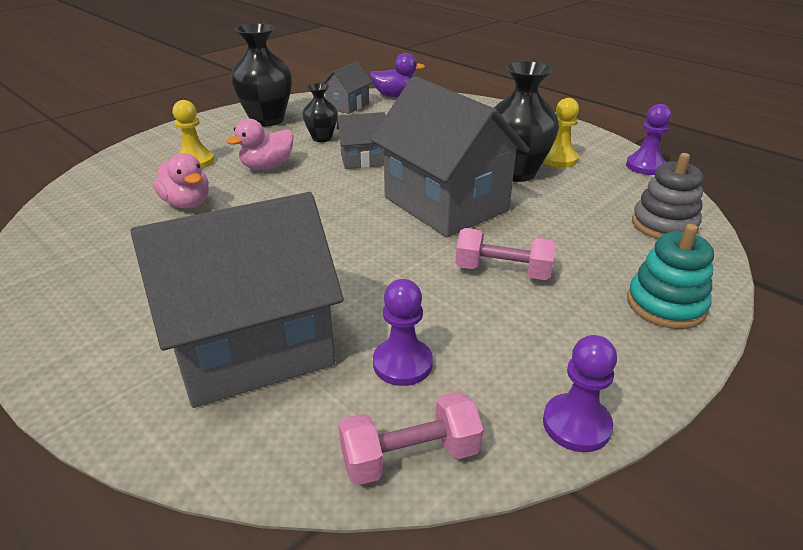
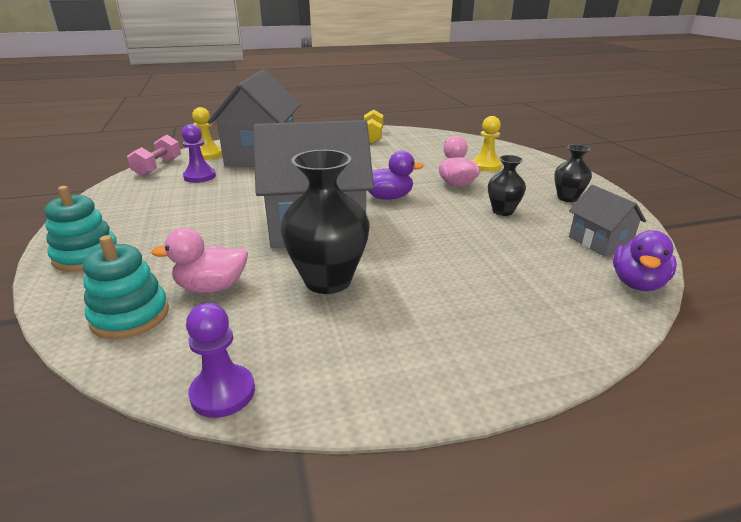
camera: 120 degrees right, 5 degrees down
pink duck [153,153,209,208] -> pink duck moved to [151,228,248,293]
black vase [230,23,292,127] -> black vase [554,144,592,202], size x0.56
grey house [336,112,385,169] -> none
pink dumbbell [455,228,556,280] -> none
purple pawn [543,335,617,452] -> none
yellow pawn [544,98,579,168] -> yellow pawn moved to [192,107,222,160]
grey stacking toy [632,153,704,239] -> turquoise stacking toy [83,235,169,339]
none -> yellow dumbbell [364,110,383,144]
none -> purple duck [368,151,424,200]

